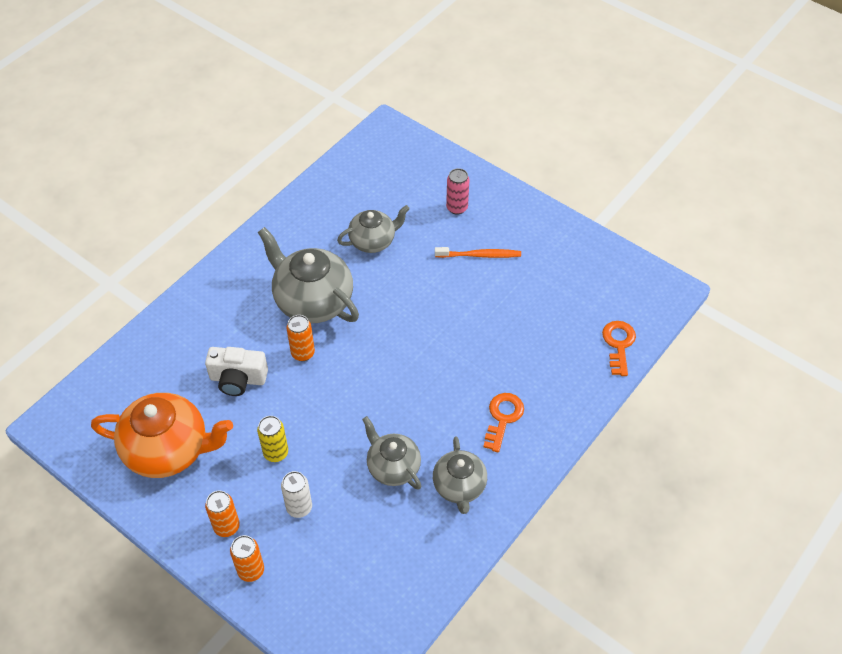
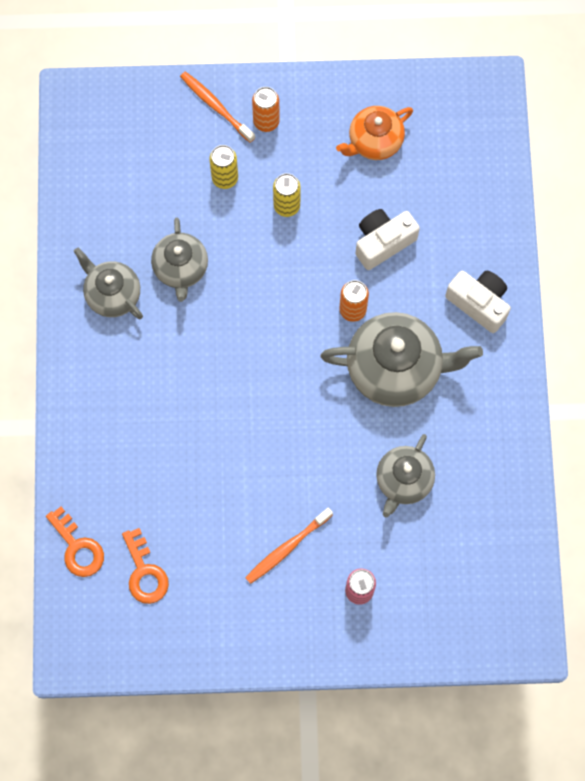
camera: 140 degrees right, 20 degrees up
orange teapot [91,393,233,478] -> orange teapot [336,106,413,160], size x0.61
orange can [230,535,264,582] -> orange toothbrush [180,72,255,143]
white can [281,471,312,518] -> yellow can [209,145,238,189]
grey teapot [362,416,421,490] -> grey teapot turned 75 degrees clockwise [151,218,208,302]
orange key [483,393,524,452] -> orange key moved to [122,528,169,604]
none -> white camera [445,271,511,333]

